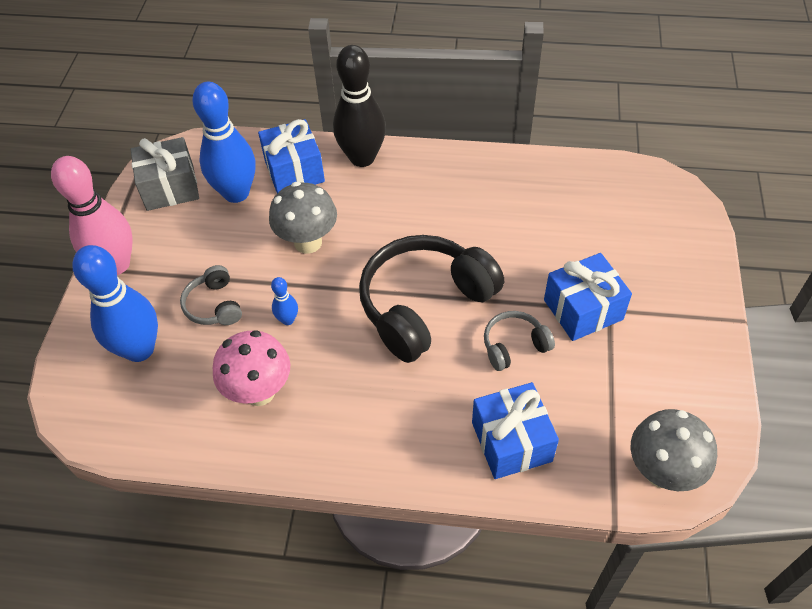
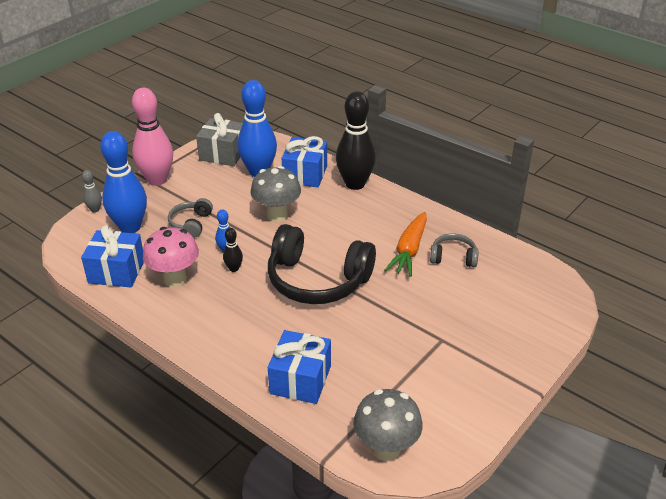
camera: 30 degrees right, 15 degrees down
black headphones [359,235,504,363] -> black headphones turned 150 degrees counterclockwise [268,224,376,304]
grey headphones [484,311,555,371] -> grey headphones moved to [430,233,479,267]
blue gift [544,253,632,341] -> blue gift moved to [81,225,144,287]
none -> grey bowling pin [82,170,102,212]
none -> black bowling pin [223,228,243,272]
none -> orange carrot [385,212,427,277]

